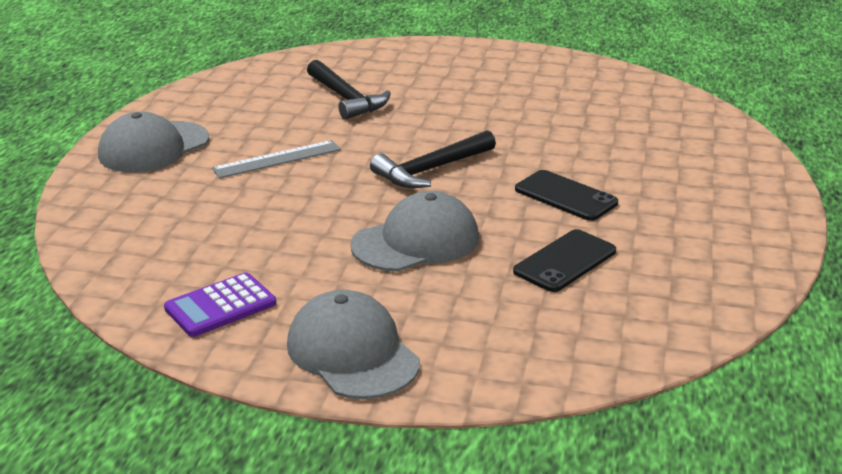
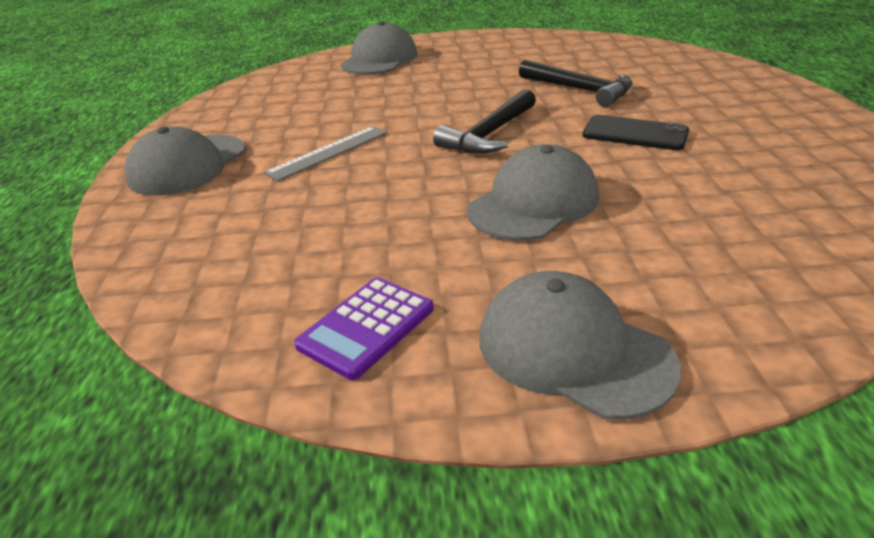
camera: 15 degrees left, 5 degrees up
black hammer [307,60,391,120] -> black hammer moved to [519,60,632,107]
black phone [513,229,616,292] -> none
none -> grey cap [341,21,417,75]

